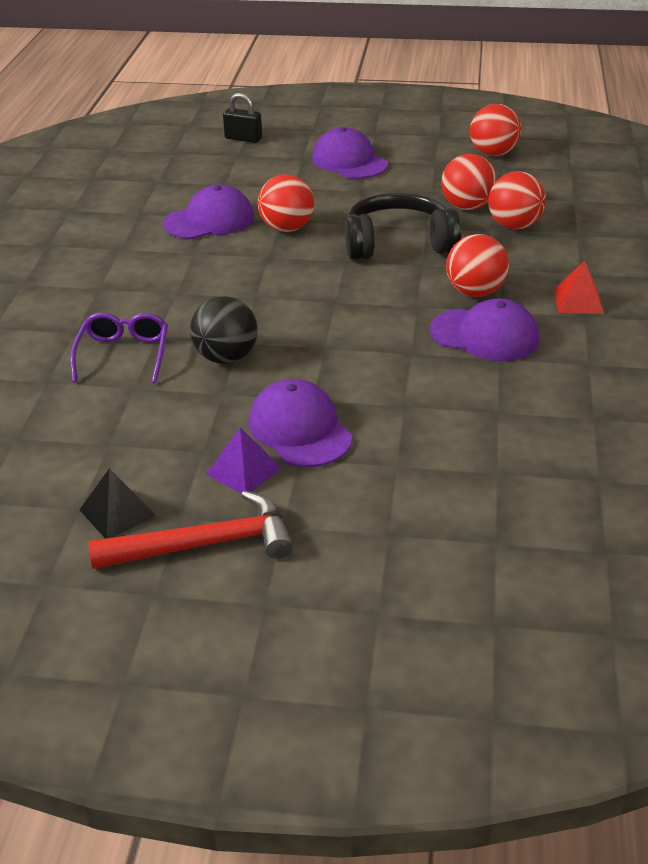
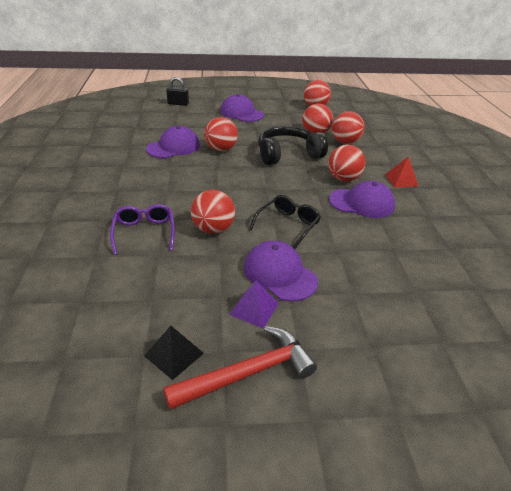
camera: 15 degrees left, 0 degrees up
black ball [190,296,258,364] -> red ball [191,190,235,234]
none -> black glasses [249,195,321,250]

